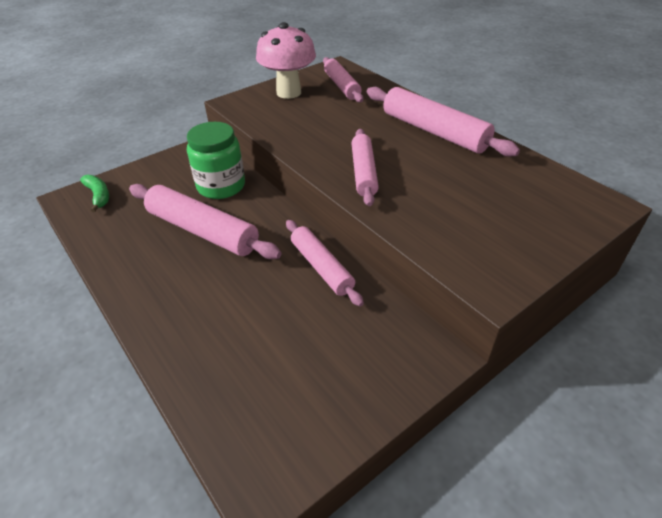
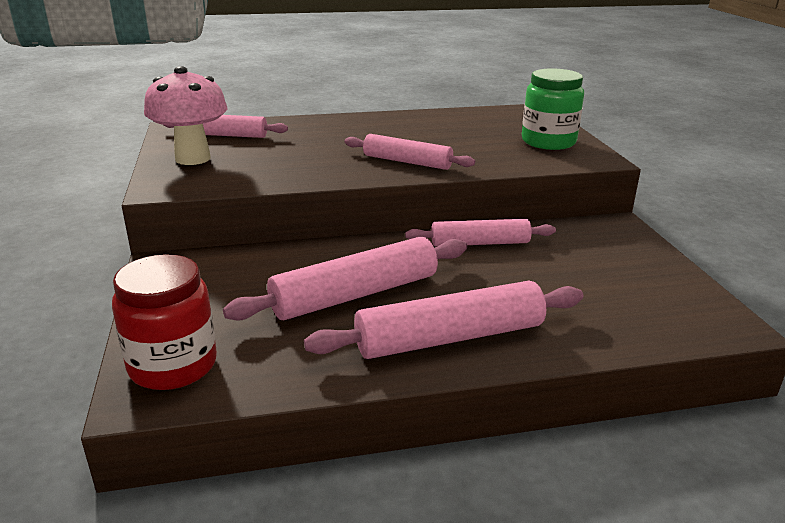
camera: 65 degrees left, 15 degrees down
green banana [80,175,109,212] -> red jar [112,254,217,390]
green jar [187,122,245,199] -> green jar moved to [522,68,584,150]
pink rolling pin [367,87,520,157] -> pink rolling pin moved to [304,281,583,359]

